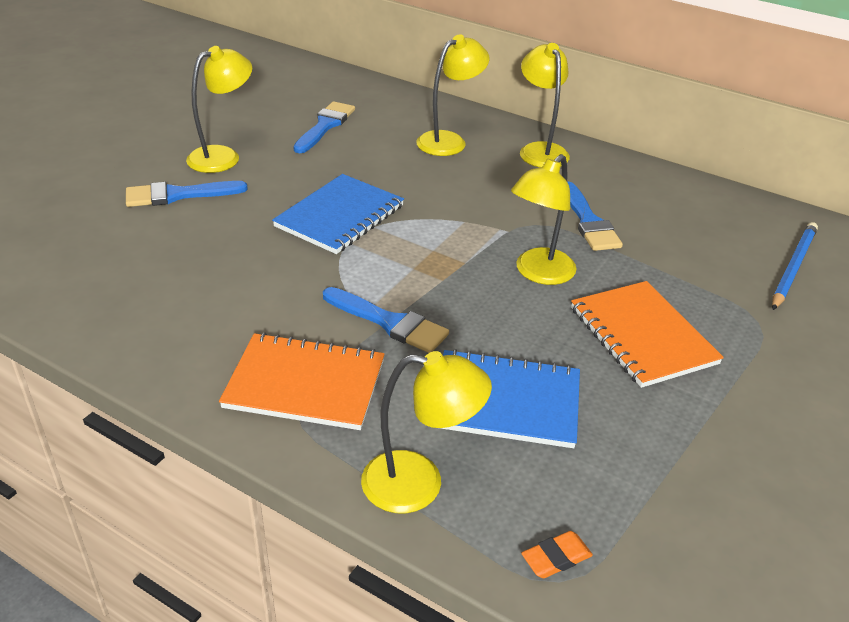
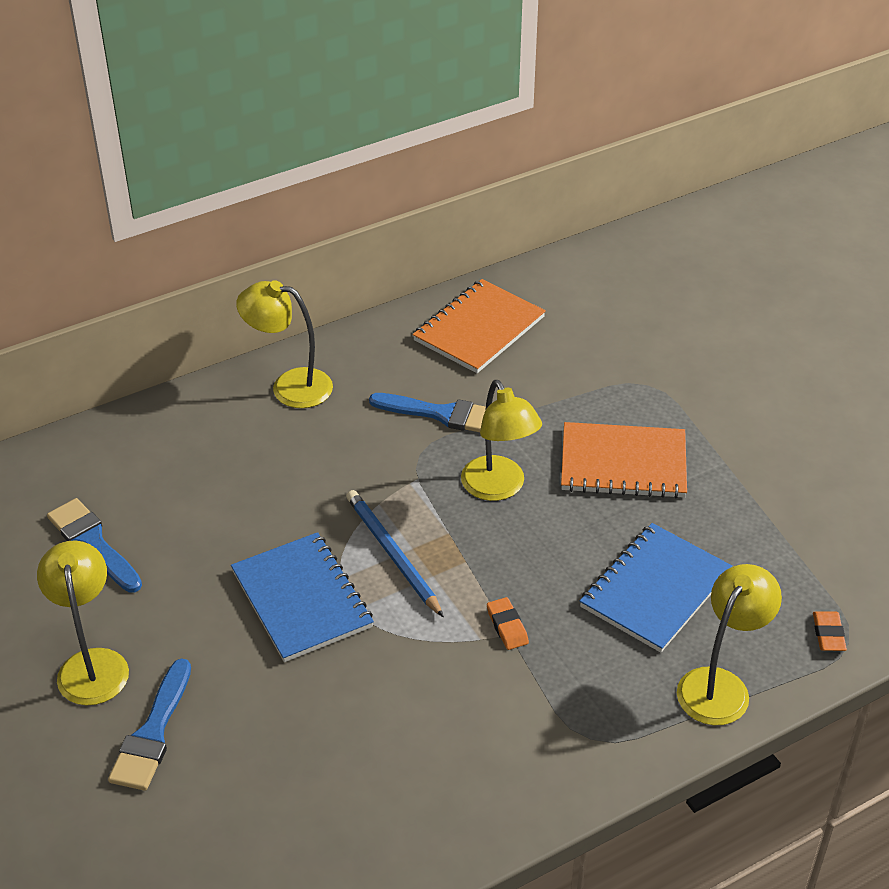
camera: 60 degrees left, 5 degrees up
orange notebook [219,333,385,430] -> orange notebook moved to [413,279,546,373]
blue brush [323,287,449,353] -> orange eraser [487,597,529,650]
yellow lamp [416,34,489,156] -> none
blue pencil [772,222,818,310] -> blue pencil moved to [346,490,444,617]

